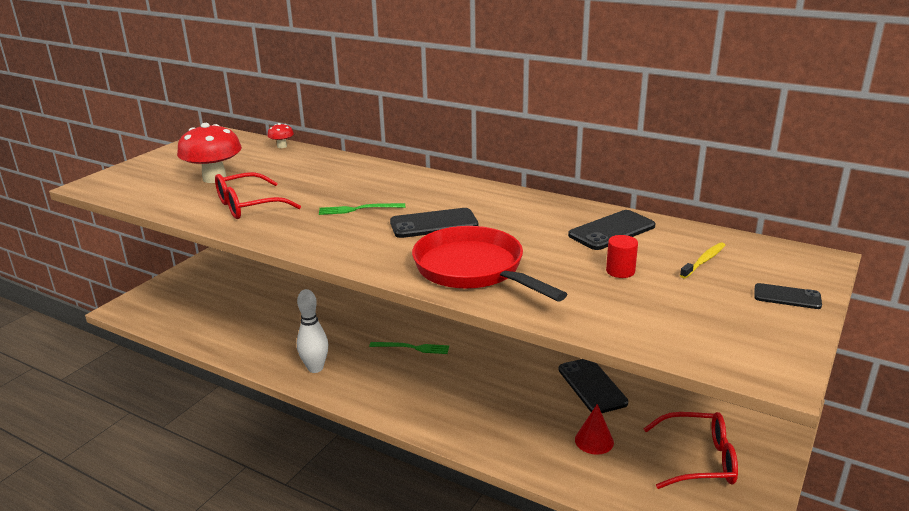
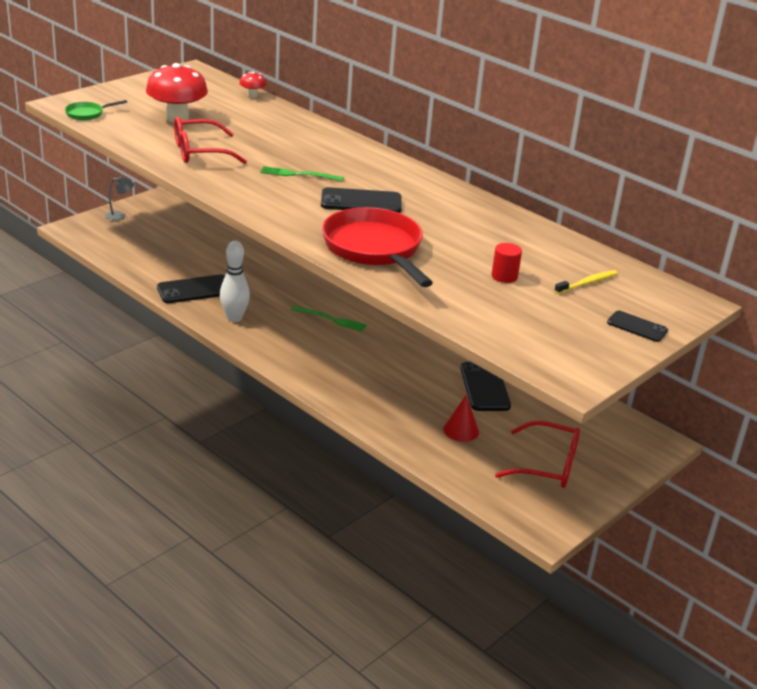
camera: 10 degrees right, 5 degrees up
black phone [568,210,655,250] -> black phone moved to [157,274,225,303]
none -> green pan [65,100,127,121]
none -> grey lamp [105,177,134,221]

